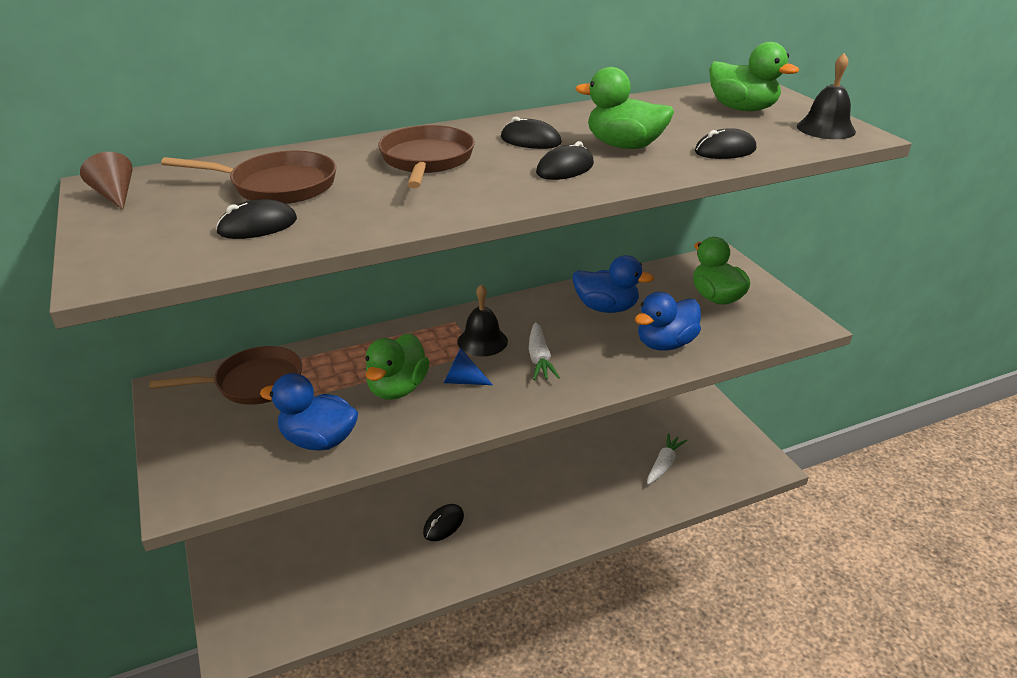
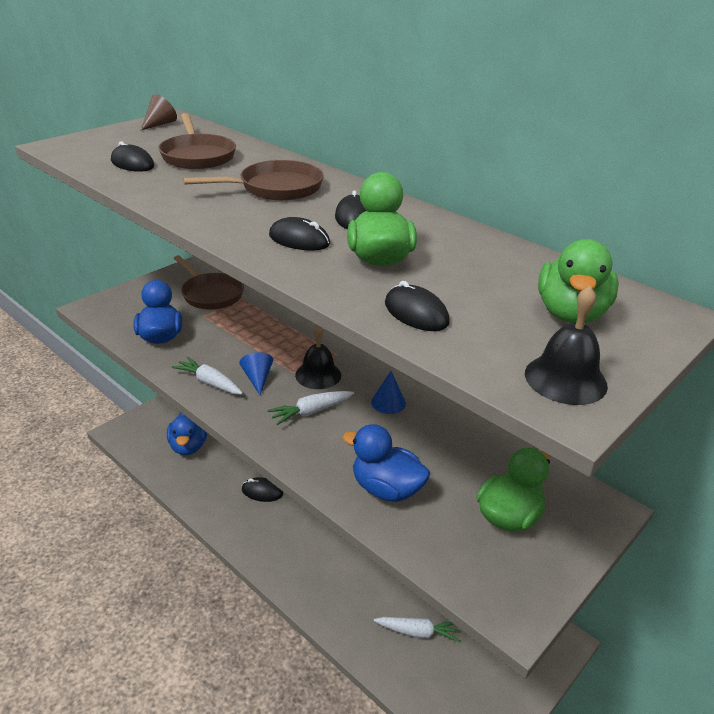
camera: 65 degrees right, 0 degrees up
green duck [366,333,429,400] -> none
blue duck [573,255,654,313] -> blue duck moved to [167,413,207,455]
none -> white carrot [171,356,243,395]
none -> blue cone [371,371,406,414]

